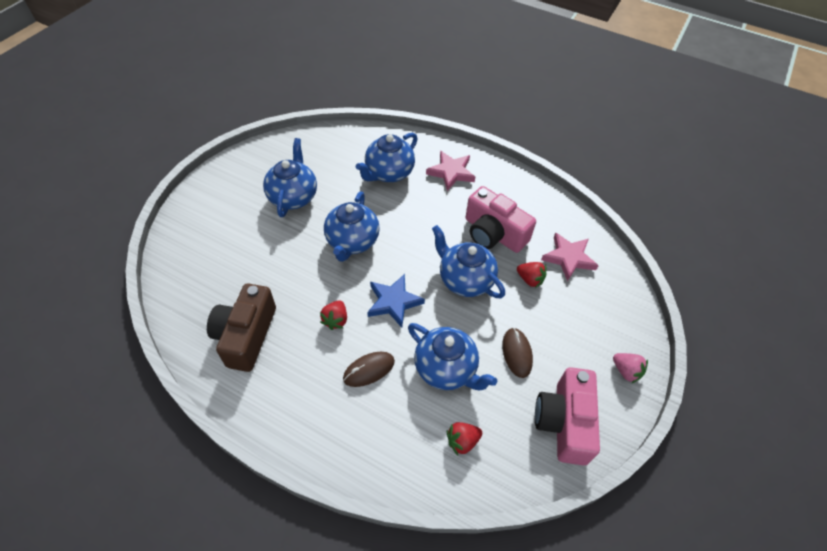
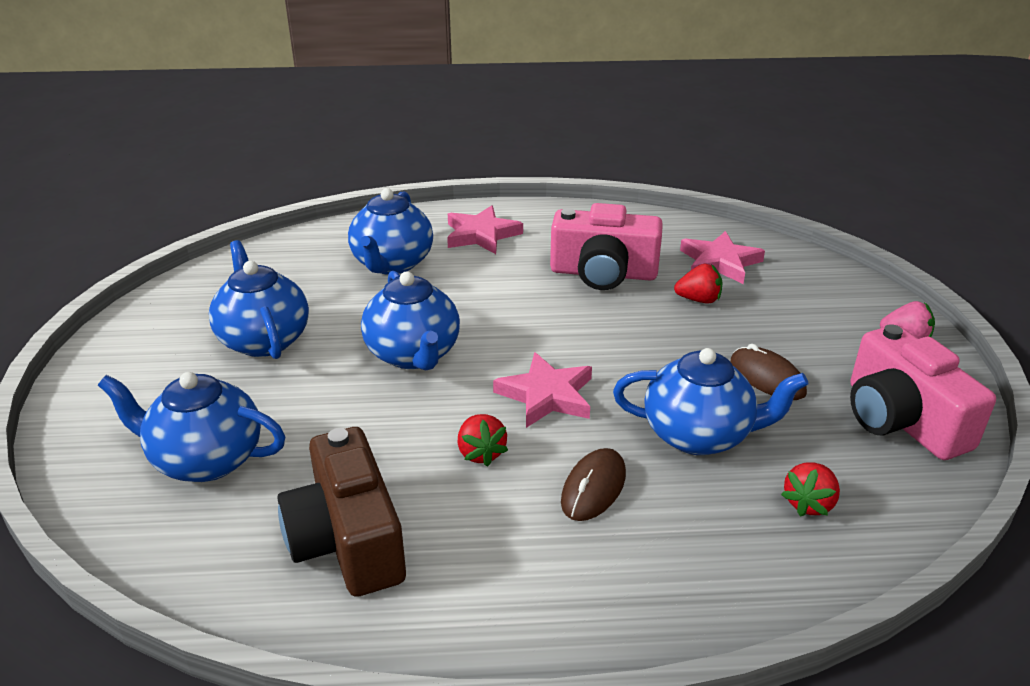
camera: 30 degrees left, 20 degrees down
blue star [367,274,425,328] -> pink star [493,352,592,428]
blue teapot [432,225,505,298] -> blue teapot moved to [98,372,285,482]

